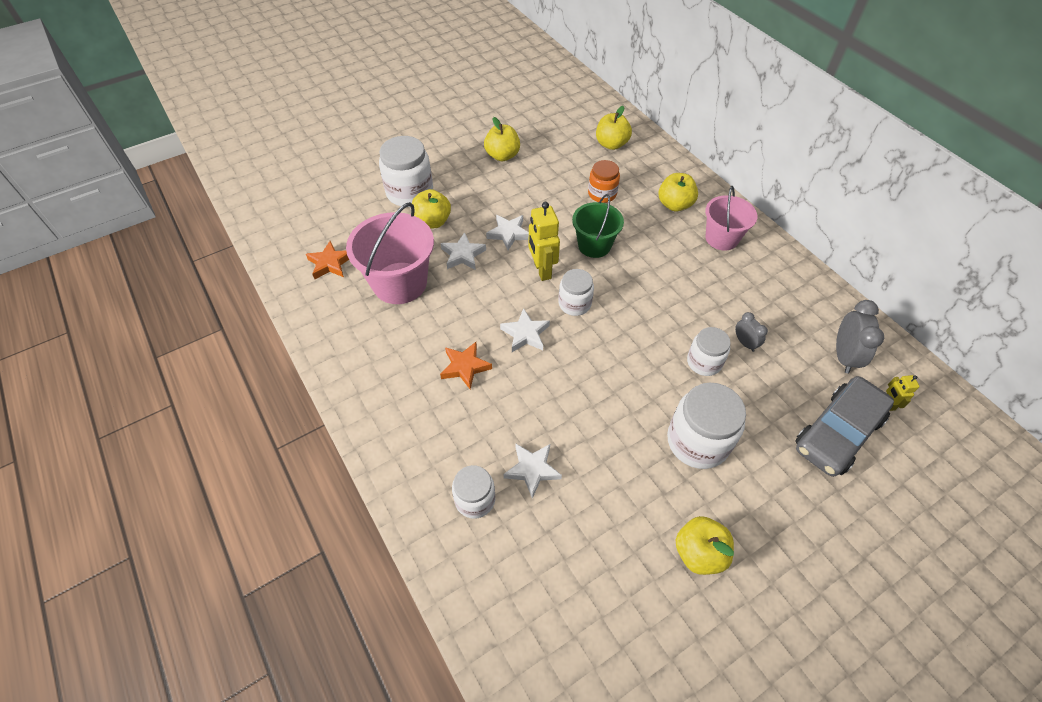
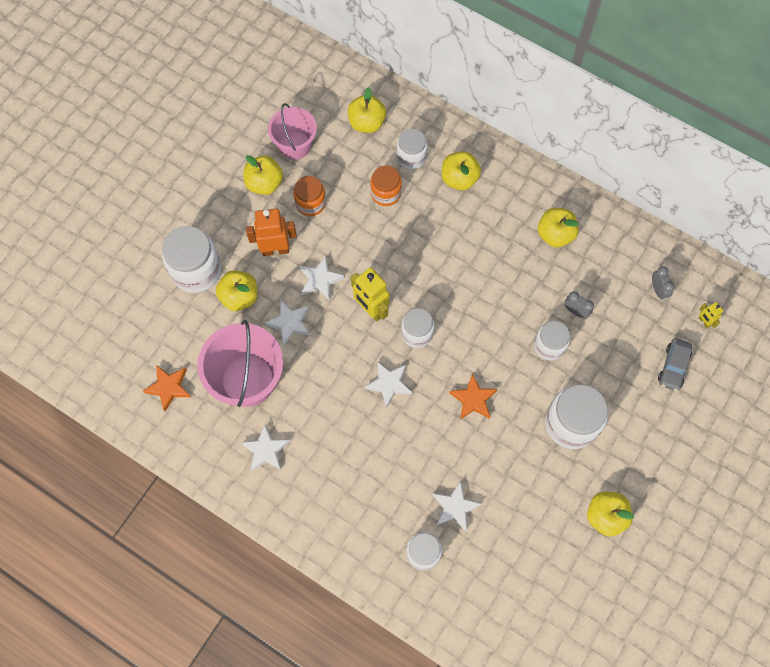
camera: 25 degrees left, 15 degrees up
orange star [440,342,492,389] -> orange star moved to [449,374,497,420]
green bucket [572,194,624,258] -> none
pink bucket [705,186,757,250] -> pink bucket moved to [268,103,317,160]
grey car [795,376,894,477] -> grey car [658,338,692,391], size x0.54
grey clock [836,300,884,373] -> grey clock [652,266,675,300], size x0.58
none -> white star [241,424,290,472]
none -> orange robot [246,208,297,256]
none -> orange jar [293,176,326,216]
none -> white jar [396,129,428,170]
none -> yellow apple [538,208,579,247]

